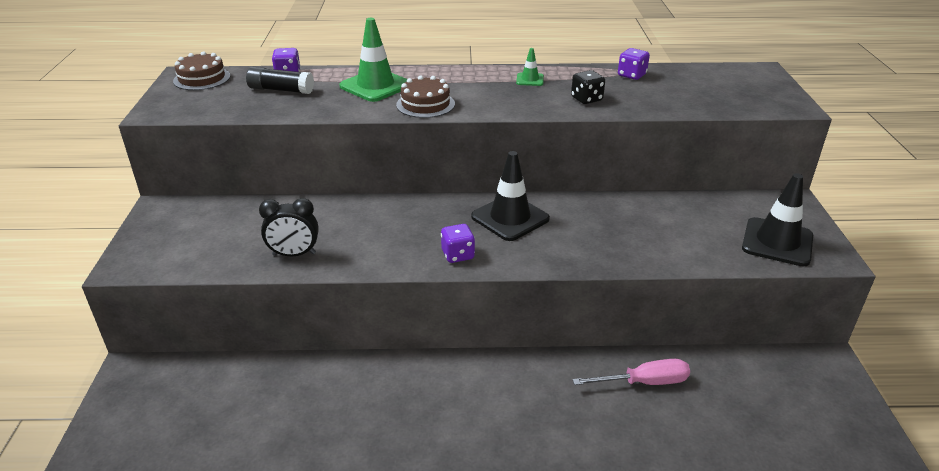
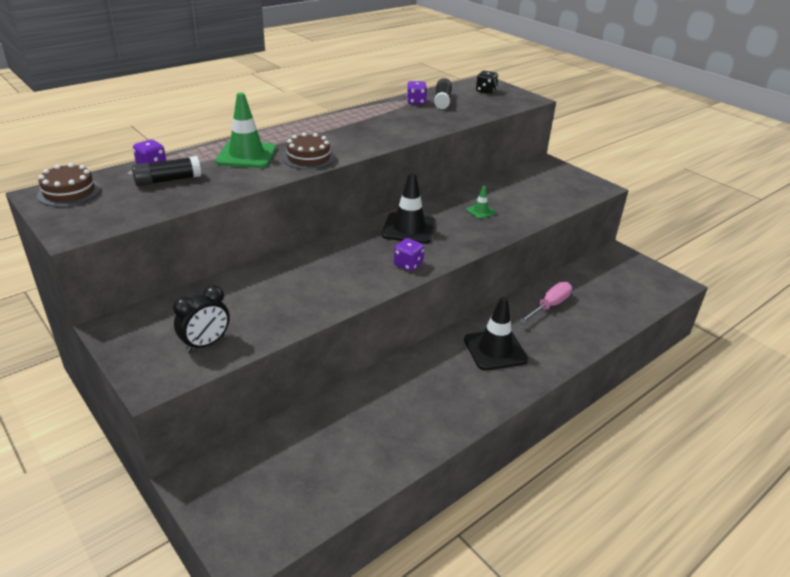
camera: 40 degrees left, 0 degrees up
black clock [259,198,319,256] -> black clock moved to [173,285,230,352]
green traffic cone [516,48,544,86] -> green traffic cone moved to [466,186,496,219]
black dice [571,70,605,104] -> black dice moved to [476,71,498,94]
black traffic cone [742,173,813,267] -> black traffic cone moved to [464,296,528,370]
none -> black glue stick [434,78,452,109]

